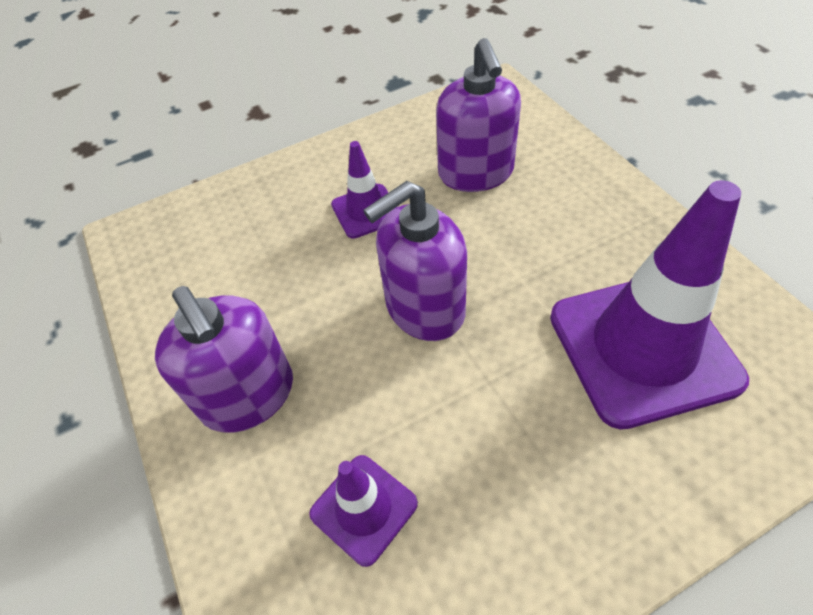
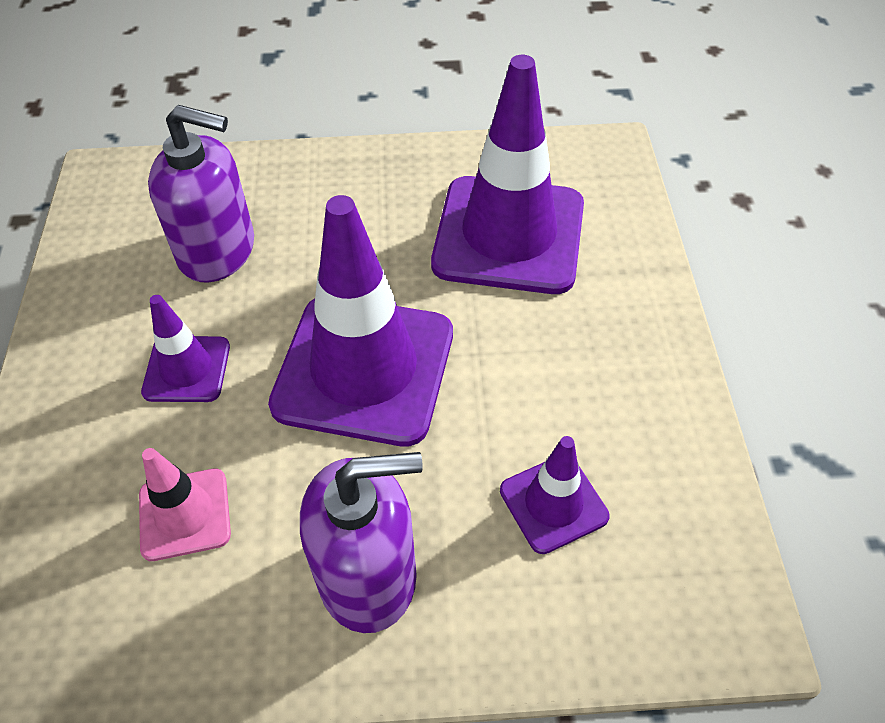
camera: 70 degrees left, 0 degrees up
purple soap dispenser [363,181,467,341] -> purple traffic cone [268,195,453,446]
none -> pink traffic cone [139,448,231,561]

